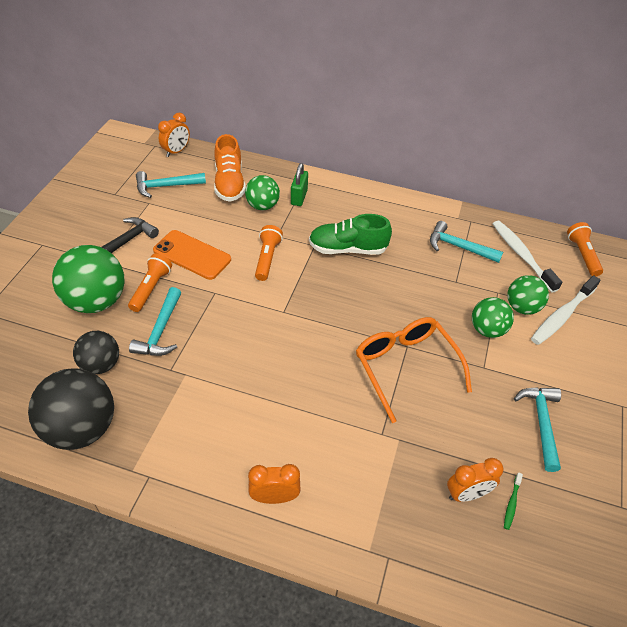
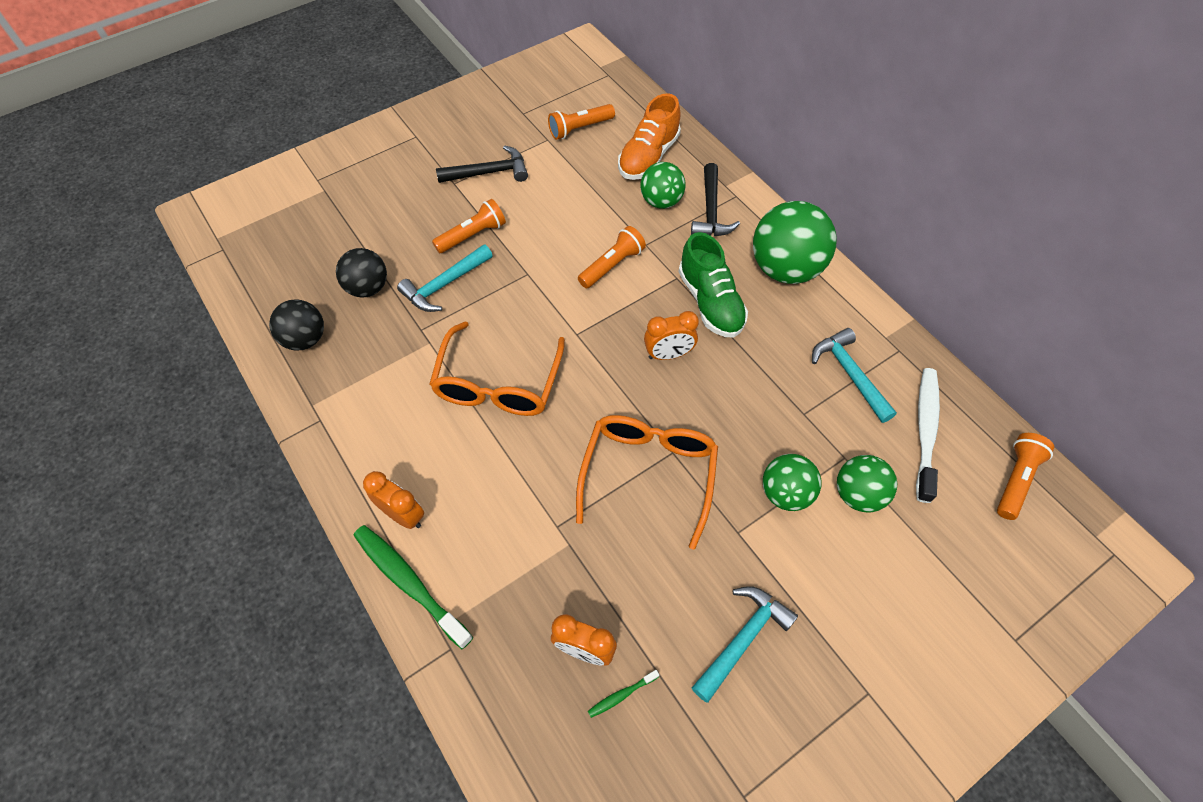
camera: 40 degrees right, 10 degrees up
black ball [28,369,114,450] -> black ball [269,299,324,351], size x0.60
green ball [52,245,125,313] -> green ball moved to [753,201,837,284]
turquoise hammer [136,171,206,198] -> orange flashlight [548,104,615,140]
orange phone [153,230,231,280] -> none
orange clock [158,113,190,157] -> orange clock moved to [644,311,699,360]
green padlock [291,163,308,206] -> black hammer [691,163,740,236]
green shoe [309,214,392,255] -> green shoe turned 150 degrees counterclockwise [678,232,748,338]
white toothbrush [531,275,601,345] -> none
none -> green toothbrush [353,525,473,649]
none -> orange glasses [430,322,565,416]

